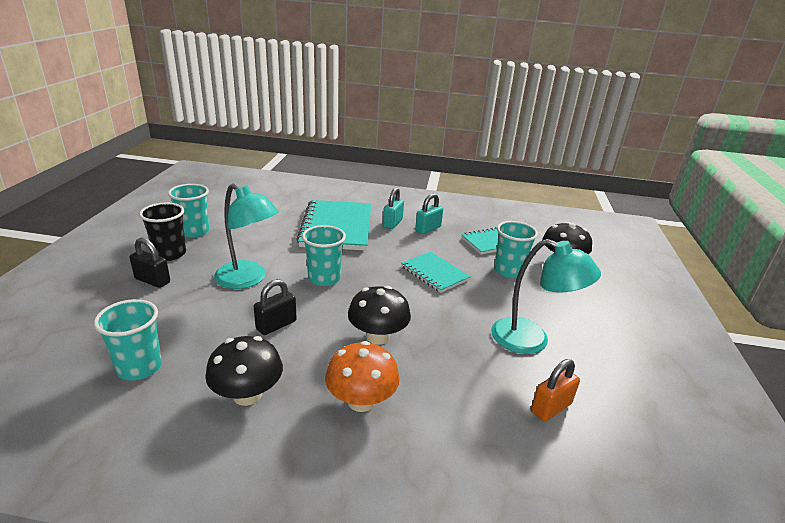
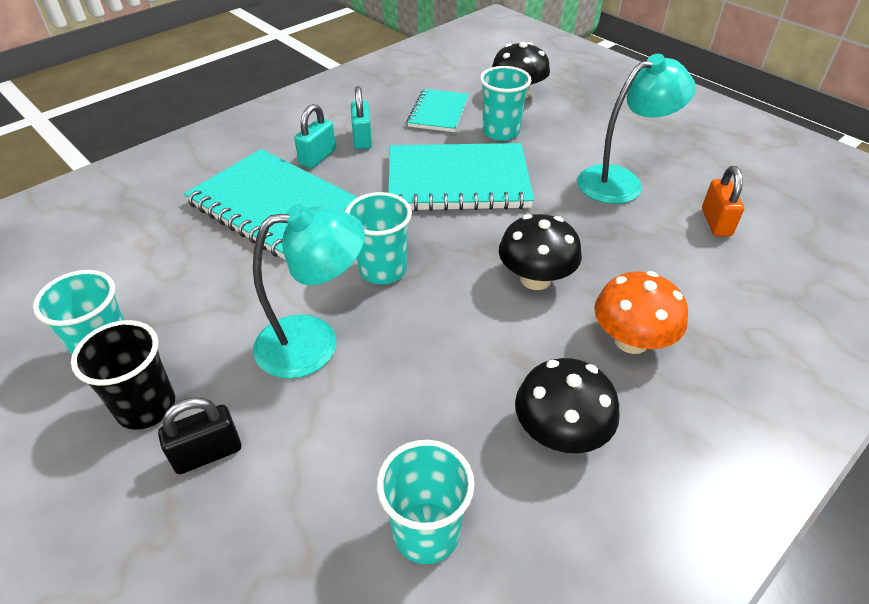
camera: 50 degrees left, 15 degrees up
black padlock [254,279,297,335] -> none
turquoise padlock [383,187,404,229] -> turquoise padlock turned 60 degrees clockwise [294,104,336,169]
turquoise notebook [401,252,471,293] -> turquoise notebook [388,143,534,211], size x1.78

